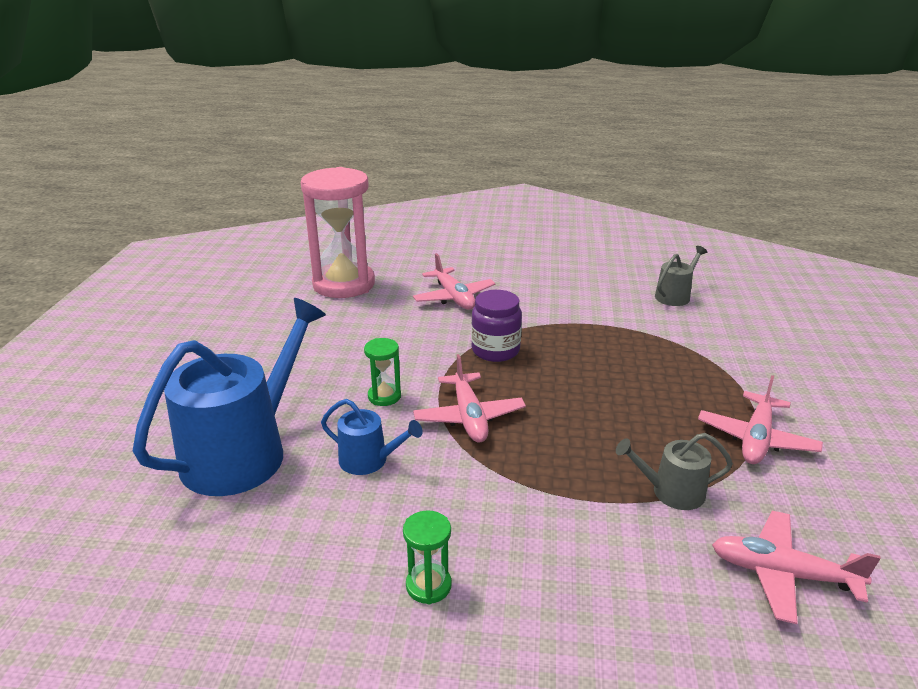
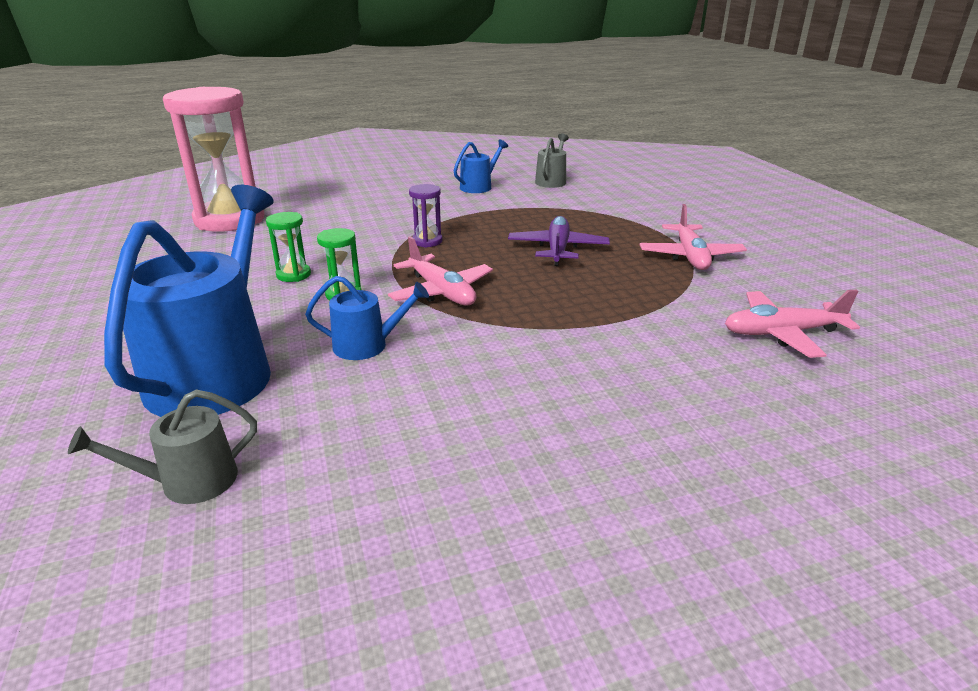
camera: 25 degrees left, 0 degrees up
green hourglass [403,510,452,604] -> green hourglass moved to [266,212,311,282]
pink plane [413,253,496,310] -> none
purple jar [471,290,522,362] -> purple hourglass [409,184,443,248]
grey watering can [616,433,733,510] -> grey watering can moved to [68,389,257,504]
none -> blue watering can [454,140,508,193]
none -> purple plane [508,216,610,266]

